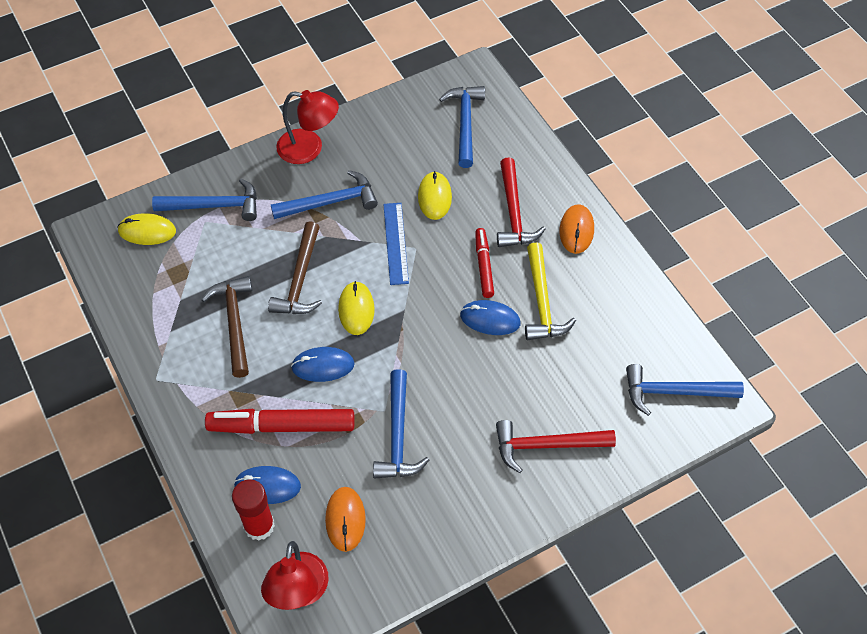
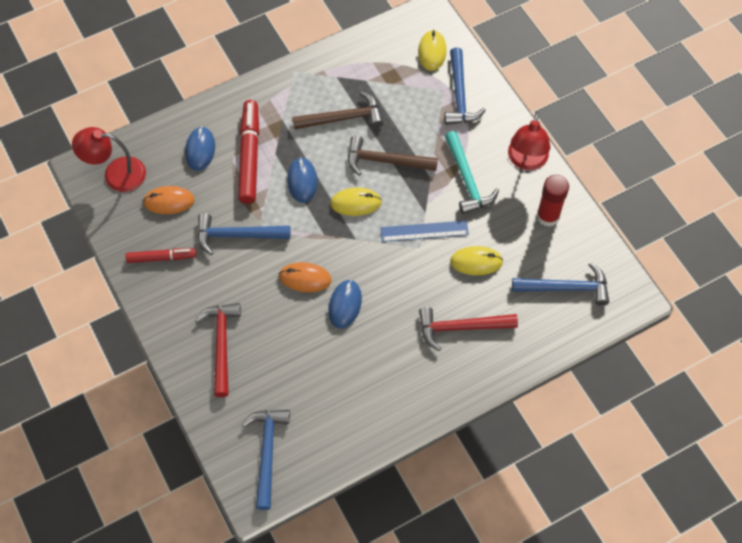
camera: 90 degrees right, 5 degrees up
red glue stick [232,479,275,541] -> red glue stick moved to [537,175,569,227]
blue hammer [271,170,378,219] -> turquoise hammer [445,131,499,214]
red marker [475,228,494,298] -> red marker moved to [126,248,196,263]
yellow hammer [525,242,576,340] -> none
orange mouse [560,204,594,254] -> orange mouse moved to [279,262,331,292]

